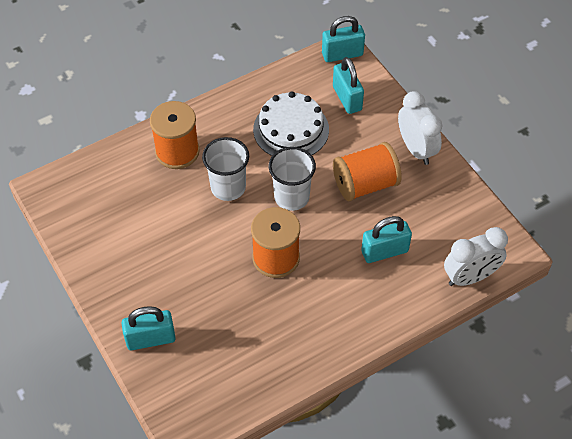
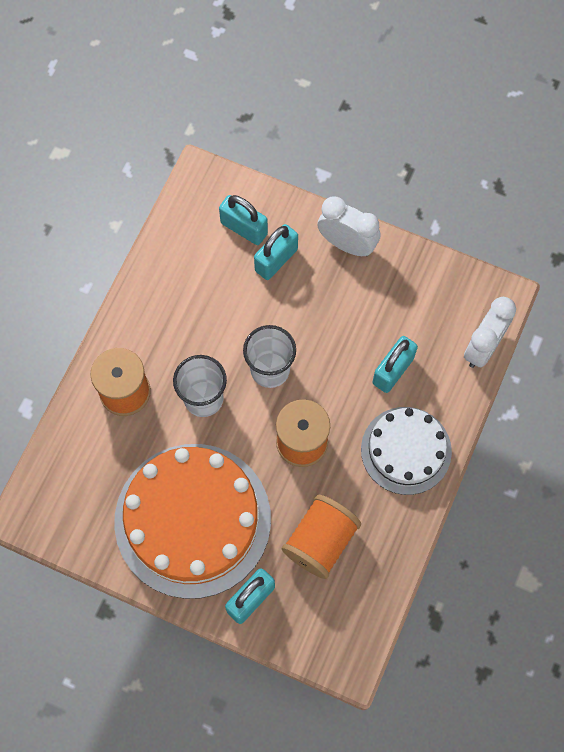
camera: 35 degrees left, 15 degrees up
white cake [253,91,329,156] -> white cake moved to [361,407,452,495]
turquoise padlock [322,16,365,62] -> turquoise padlock moved to [254,224,298,280]
orange spool [333,142,402,201] -> orange spool moved to [282,495,361,579]
none -> orange cake [114,444,271,599]

